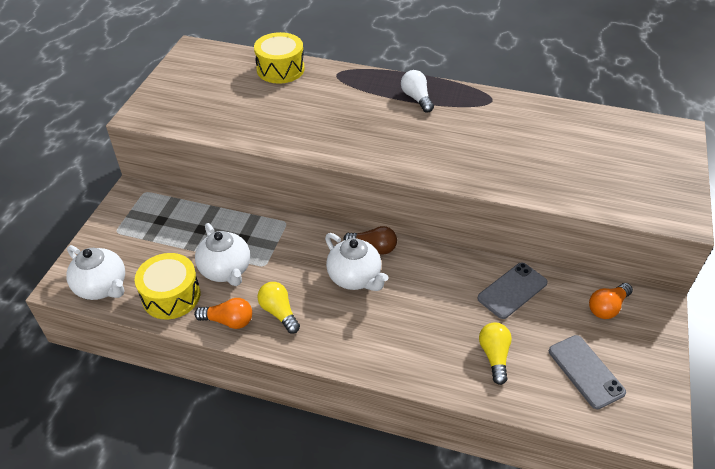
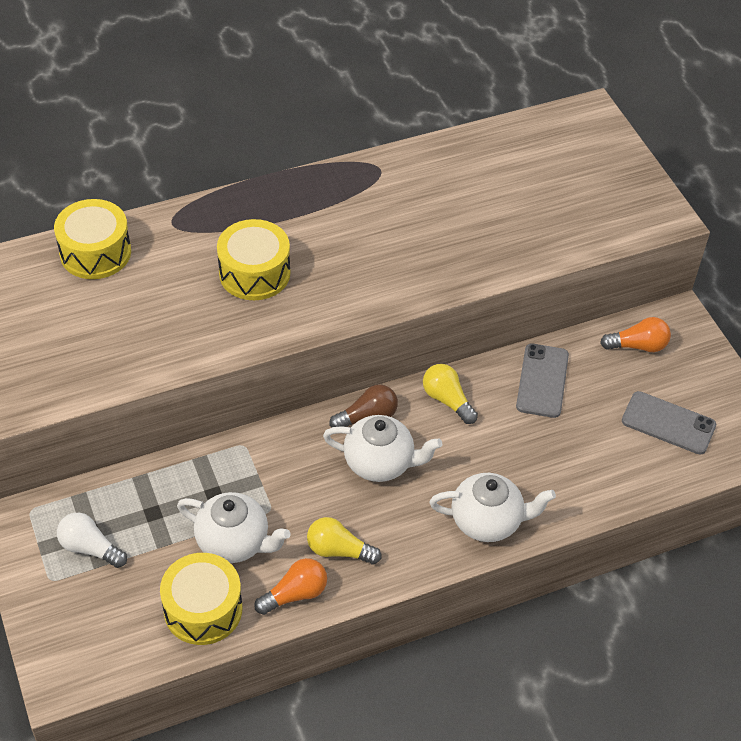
camera: 40 degrees left, 5 degrees up
white teapot [66,245,125,300] -> white teapot moved to [430,473,556,542]
white light bulb [401,70,434,113] -> white light bulb moved to [57,513,127,568]
yellow light bulb [479,323,512,385] -> yellow light bulb moved to [423,364,478,424]
orange light bulb [589,283,633,319] -> orange light bulb turned 105 degrees counterclockwise [600,317,671,352]
none -> yellow drum [217,219,290,300]

